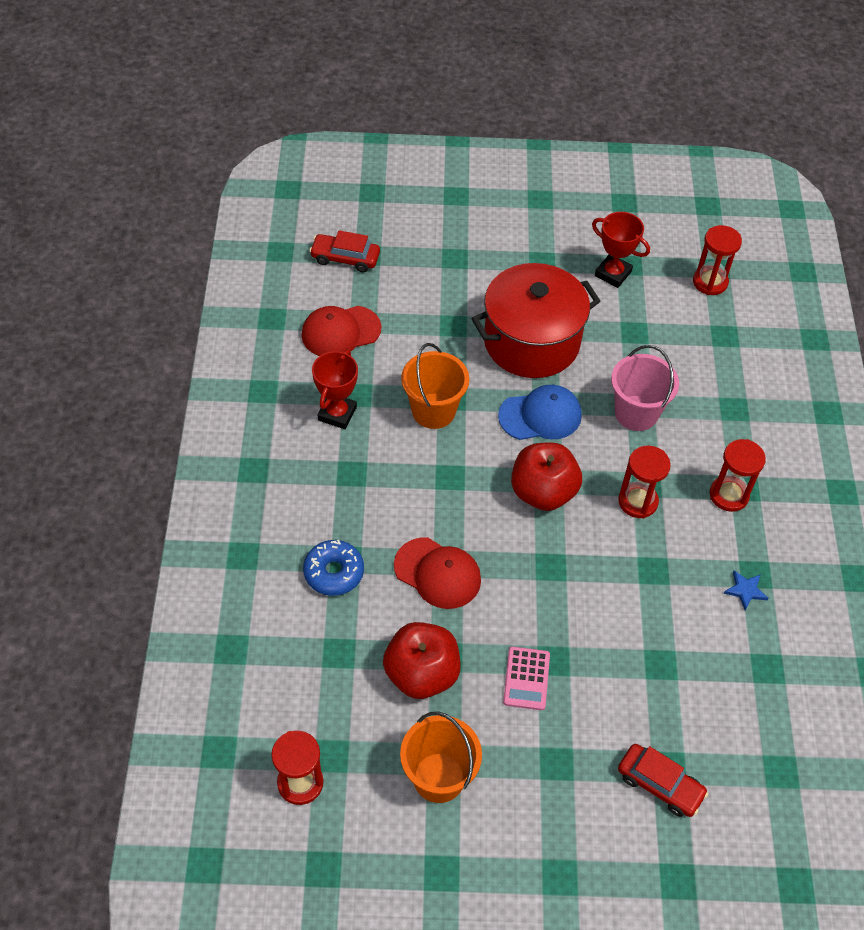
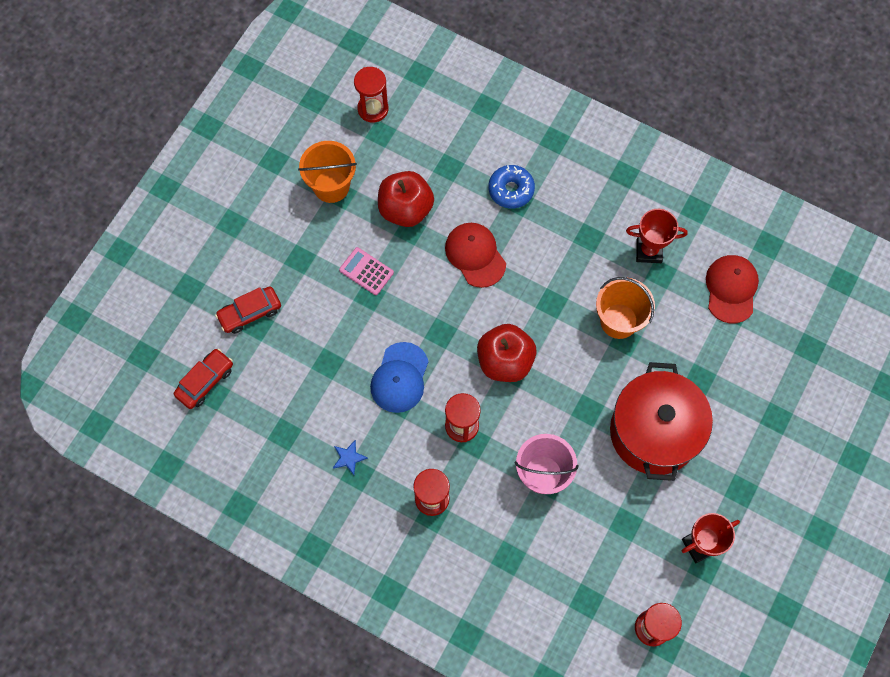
camera: 120 degrees right, 15 degrees up
red car [309,230,380,272] -> red car moved to [174,348,233,409]
red trophy [312,350,358,429] -> red trophy turned 45 degrees counterclockwise [626,209,688,263]
red cap [394,537,481,609] -> red cap turned 90 degrees clockwise [445,223,506,288]
blue cap [498,385,582,440] -> blue cap moved to [370,342,429,413]

